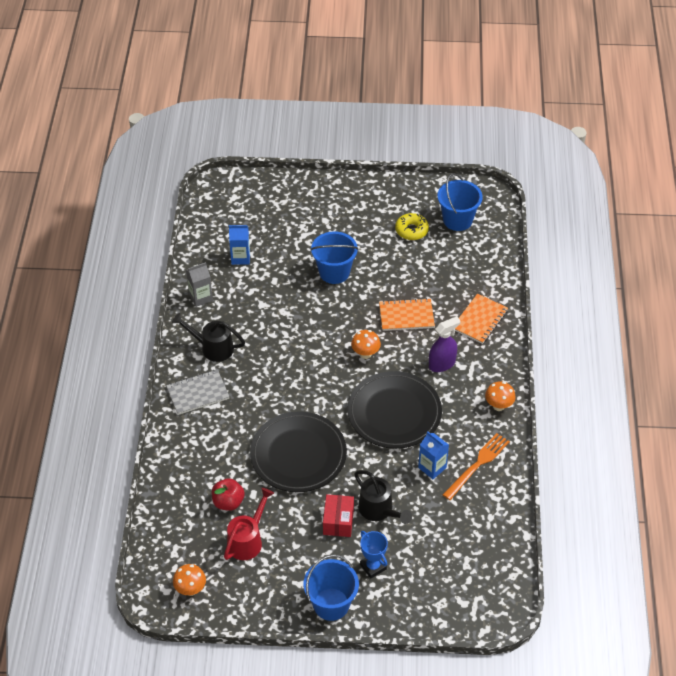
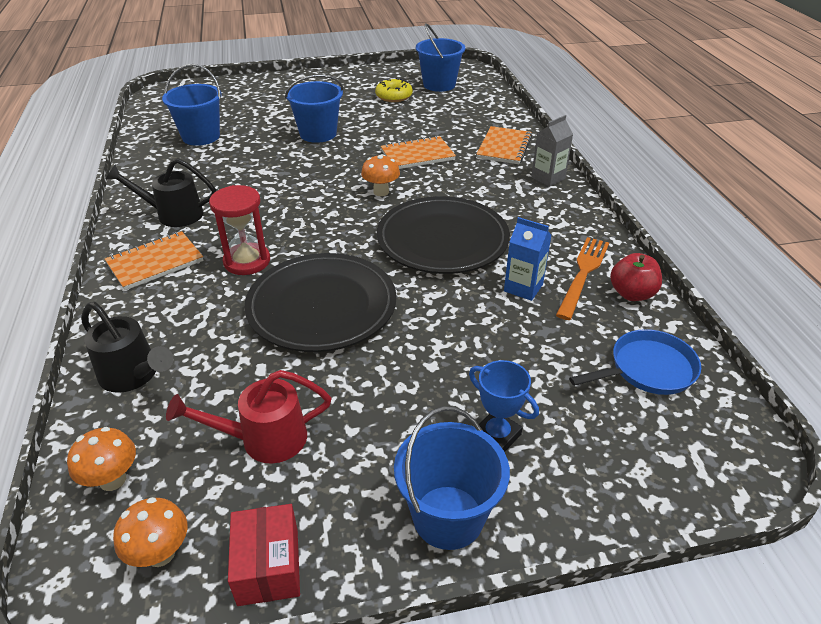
camera: 15 degrees left, 10 degrees down
grey notebook [166,369,230,415] -> orange notebook [105,231,203,290]
grey carton [186,262,213,307] -> grey carton moved to [531,115,573,187]
red apple [212,478,245,511] -> red apple moved to [610,253,662,301]
red watering can [224,488,274,560] -> red watering can turned 120 degrees counterclockwise [166,370,331,464]
blue carton [229,225,250,265] -> blue bucket [162,64,222,146]
red box [323,494,354,537] -> red box moved to [228,504,300,606]
black watering can [354,470,412,524] -> black watering can moved to [81,302,173,393]
purple spray bottle [429,316,461,372] -> none
orange mushroom [485,381,516,411] -> orange mushroom moved to [67,427,136,491]
none -> red hourglass [209,185,270,275]
none -> blue pan [569,329,701,395]

